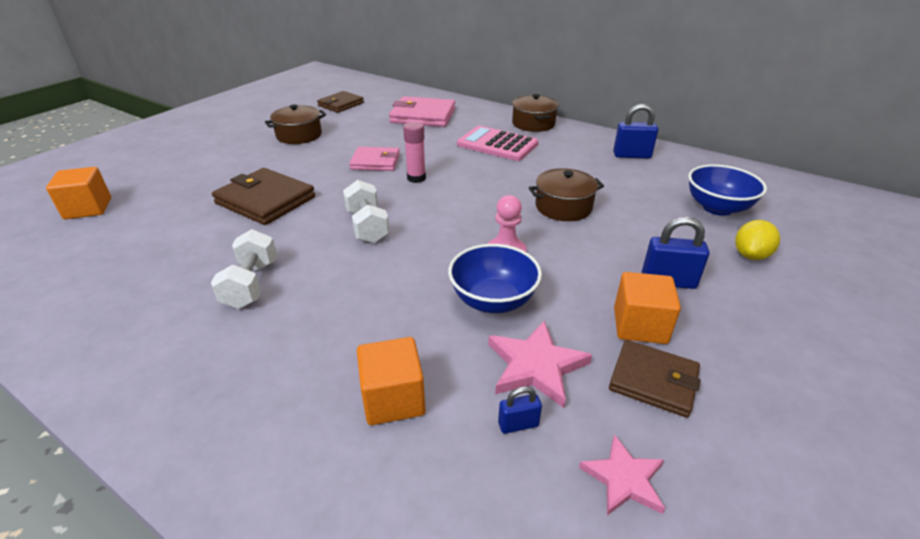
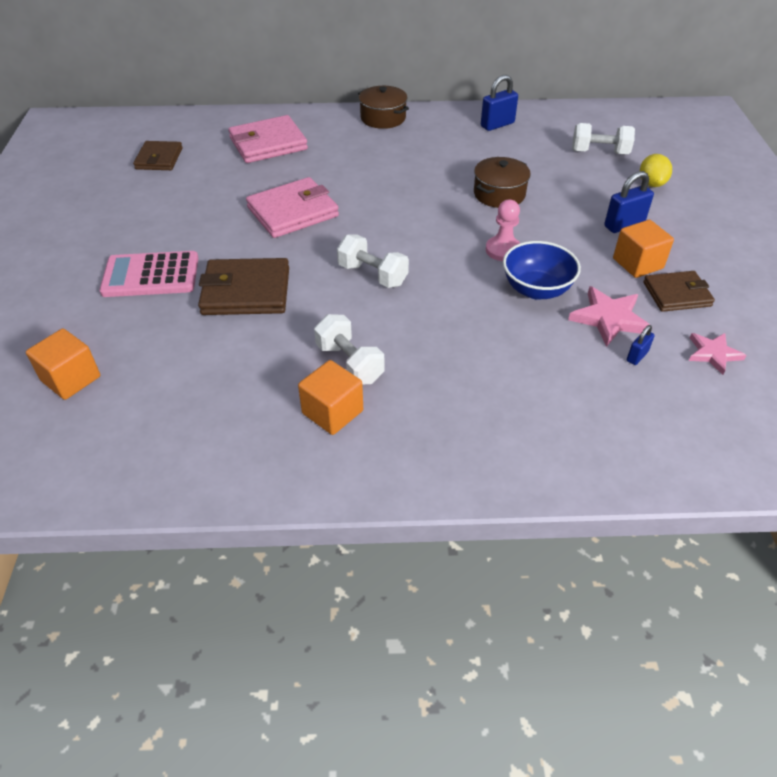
camera: 35 degrees left, 10 degrees up
brown pot [265,105,326,144] -> none
pink wallet [349,147,400,171] -> pink wallet [246,177,339,238], size x1.54
orange cube [357,337,426,425] -> orange cube moved to [298,360,363,435]
pink glue stick [403,122,426,183] -> none
pink calculator [457,126,538,161] -> pink calculator moved to [99,251,199,297]
blue bowl [688,164,767,216] -> white dumbbell [572,123,635,155]

